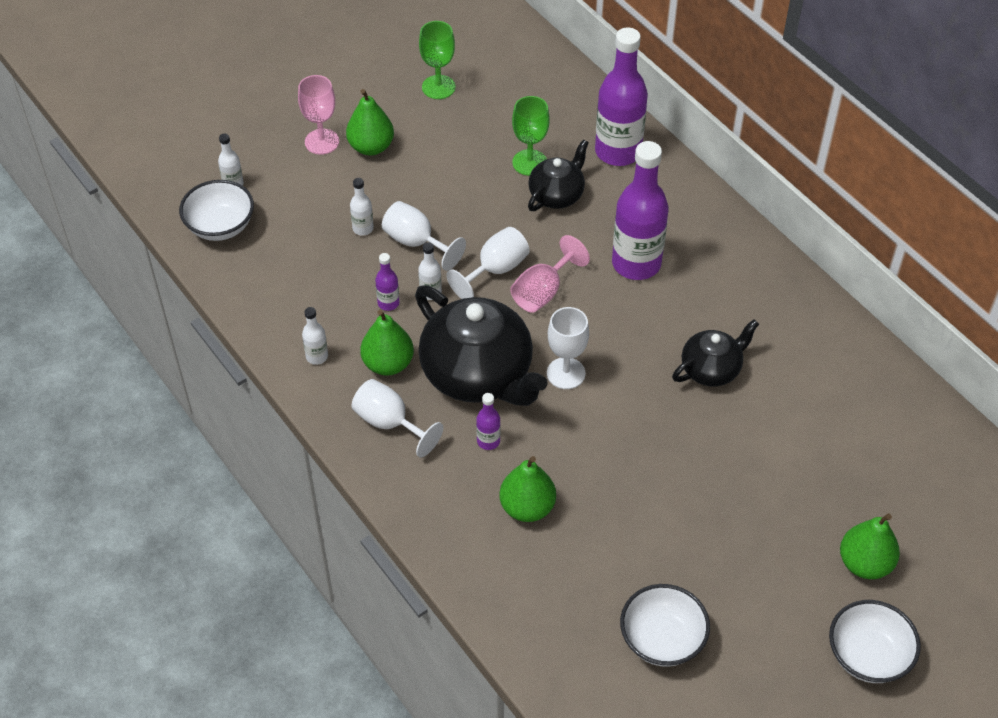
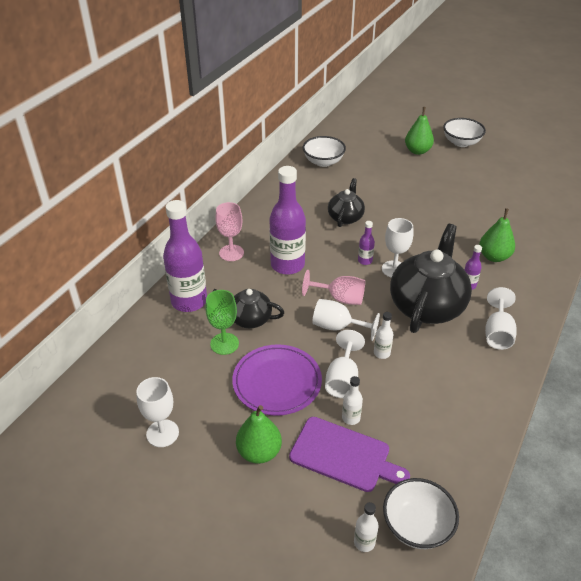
camera: 115 degrees left, 10 degrees down
pink goblet [298,75,339,155] -> pink goblet moved to [215,202,244,261]
white bottle [302,307,328,365] -> none
green pear [360,310,414,376] -> none
purple bottle [375,253,400,311] -> purple bottle moved to [358,221,375,265]
green goblet [419,21,455,99] -> white goblet [136,377,179,447]
white bowl [620,584,710,667] -> white bowl moved to [303,136,346,167]
black teapot [672,319,759,387] -> black teapot turned 75 degrees clockwise [328,178,365,227]
none -> purple plate [232,344,322,416]
none -> purple cutting board [289,417,410,492]

